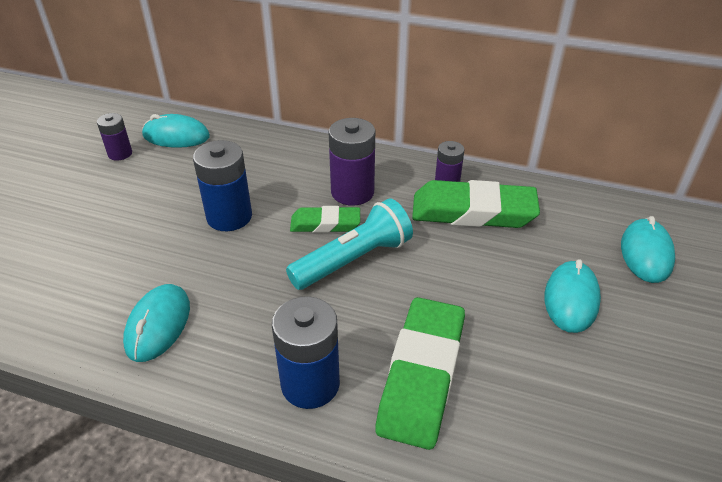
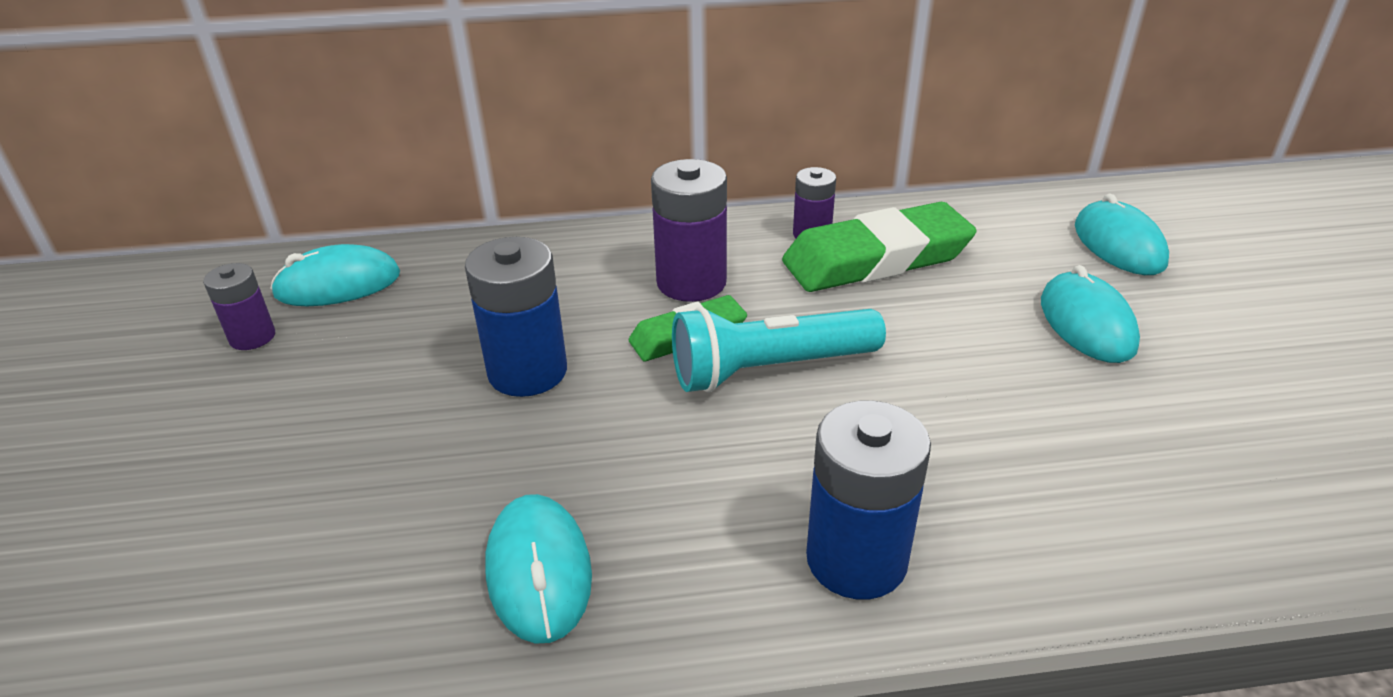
camera: 25 degrees left, 5 degrees down
turquoise flashlight [286,198,413,290] -> turquoise flashlight turned 135 degrees counterclockwise [672,307,886,393]
green eraser [375,297,465,450] -> none

